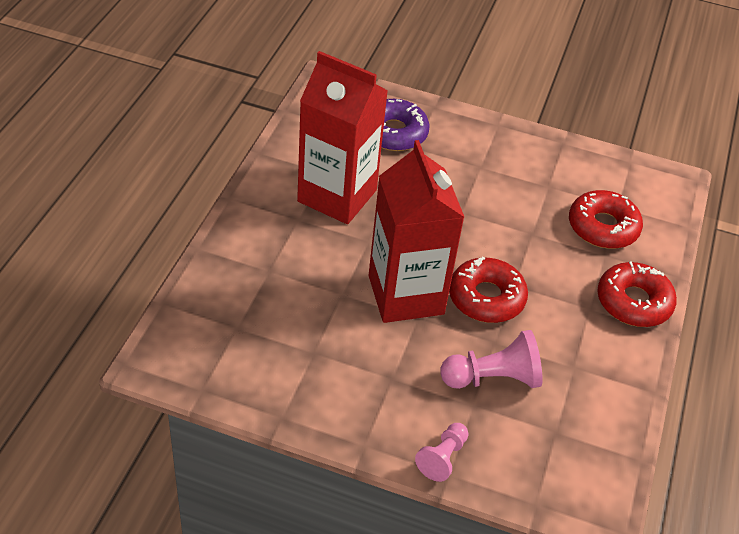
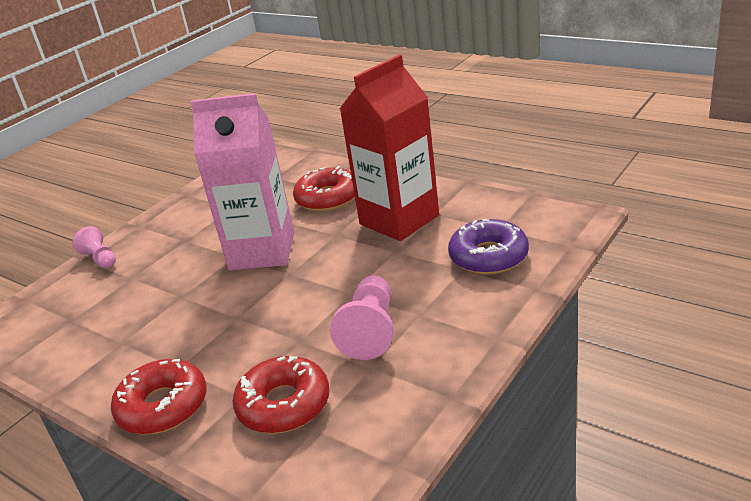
camera: 115 degrees right, 15 degrees down
red carton [368,140,464,323] -> pink carton [190,93,294,270]
pink pawn [440,330,543,389] -> pink pawn moved to [330,275,394,360]
red donut [449,257,528,323] -> red donut moved to [293,166,355,211]

